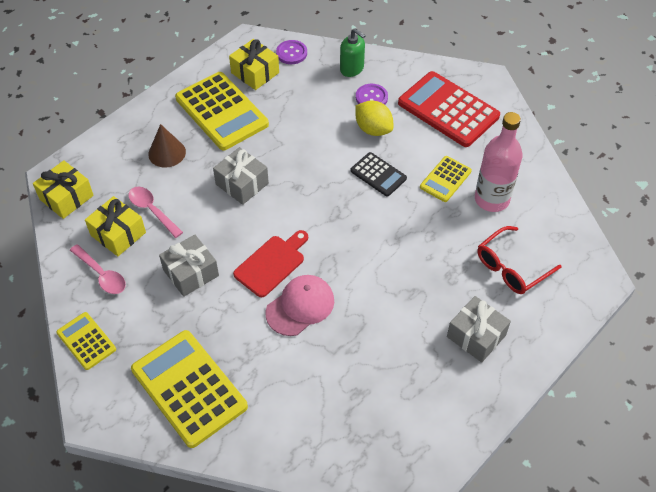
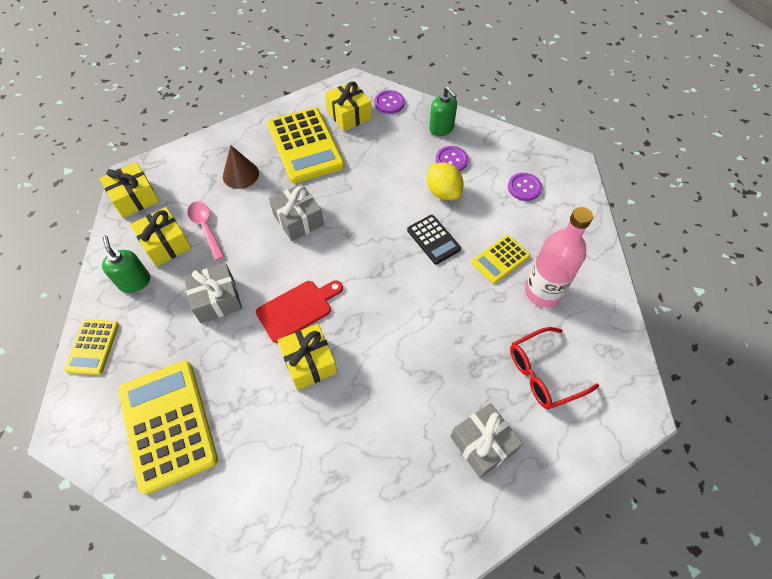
camera: 15 degrees right, 5 degrees up
yellow calculator [56,312,116,370] -> yellow calculator turned 150 degrees counterclockwise [64,319,119,375]
pink spoon [70,244,126,294] -> green soap dispenser [102,235,150,293]
pink cap [266,275,334,336] -> yellow gift [277,324,337,390]
red calculator [398,71,500,147] -> purple button [508,173,542,201]

